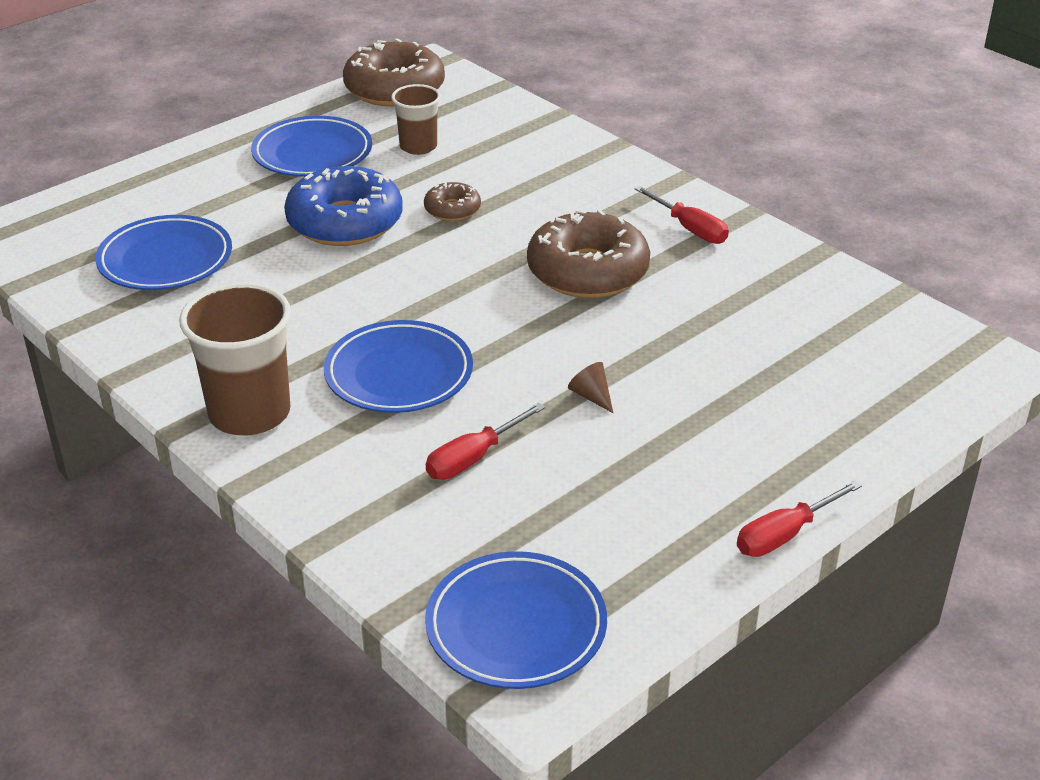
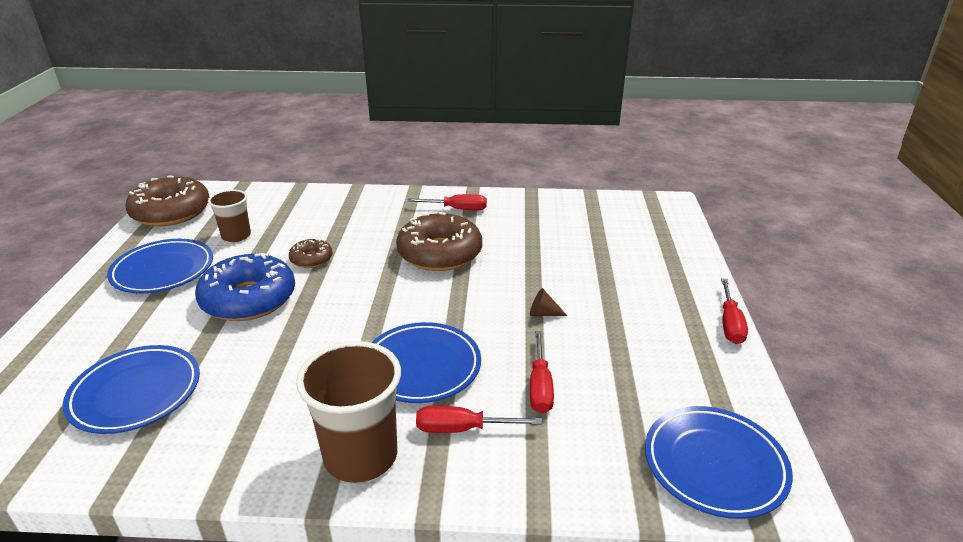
camera: 45 degrees left, 5 degrees down
none -> red screwdriver [416,406,542,433]

